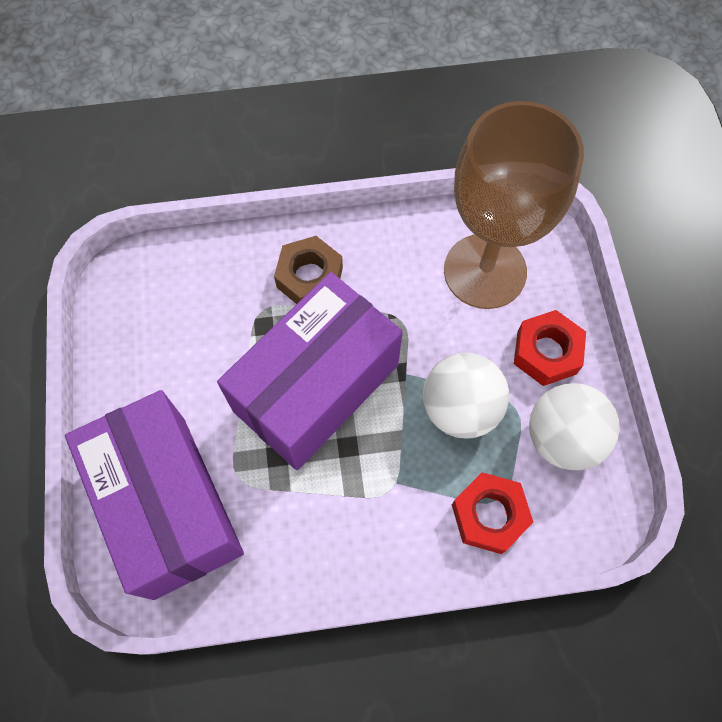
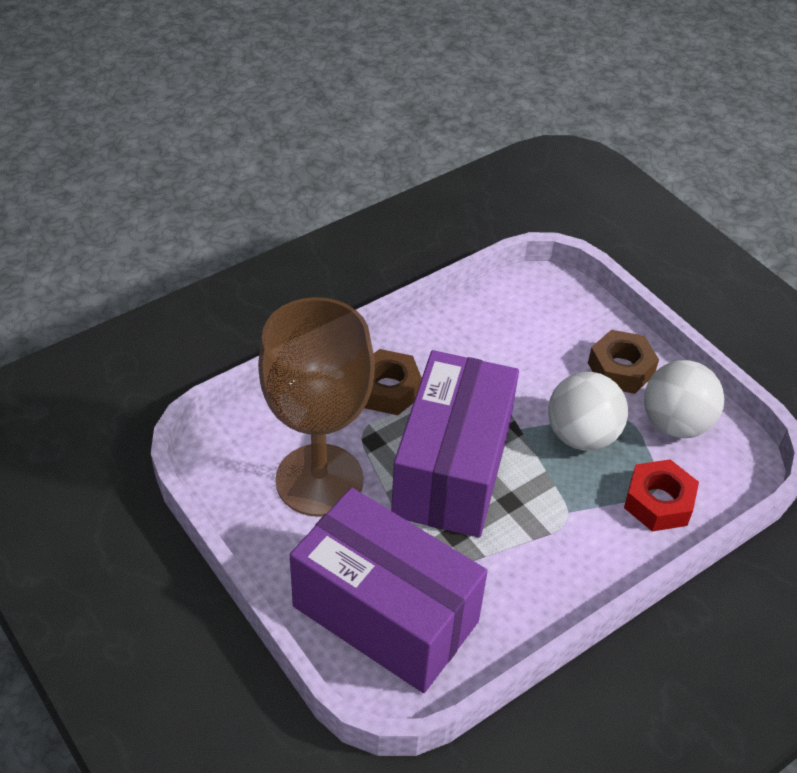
camera: 30 degrees left, 20 degrees down
brown goblet [444,101,584,309] -> brown goblet moved to [258,297,375,517]
red nut [514,310,586,386] -> brown nut [588,330,659,394]

